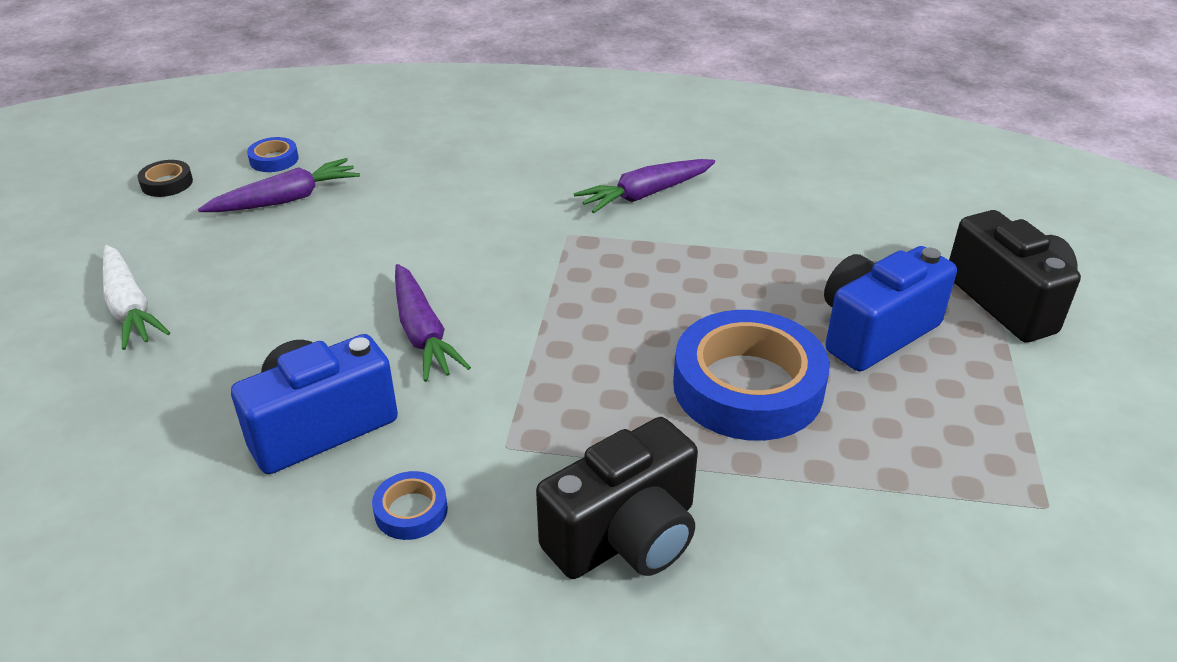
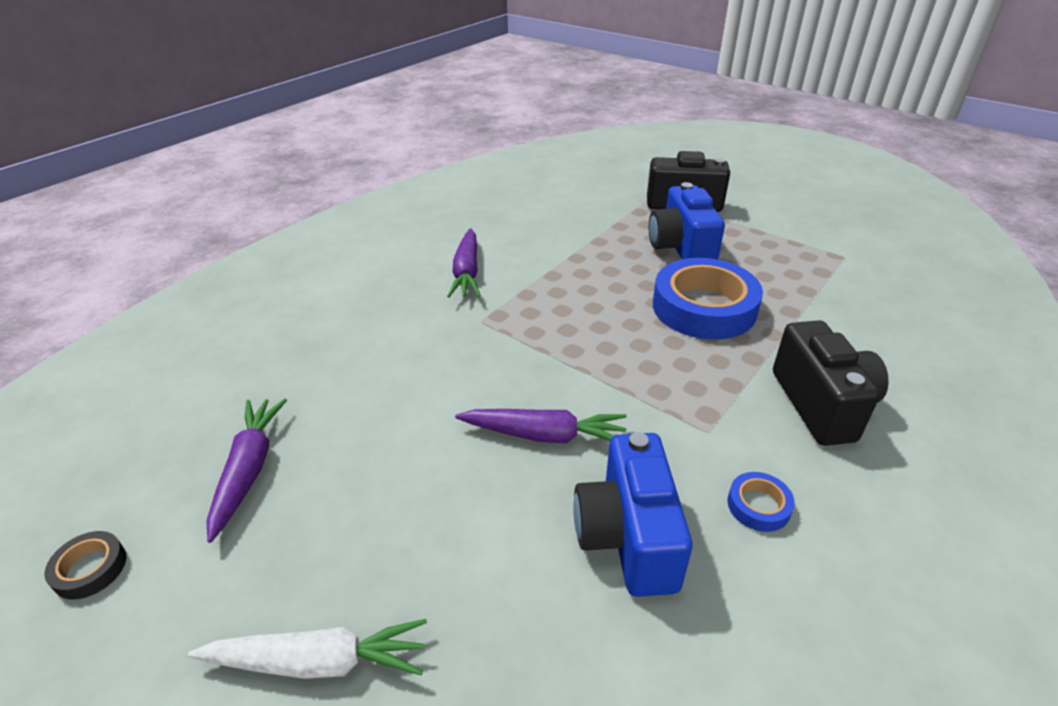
camera: 60 degrees left, 0 degrees up
blue tape [247,137,299,172] -> none

